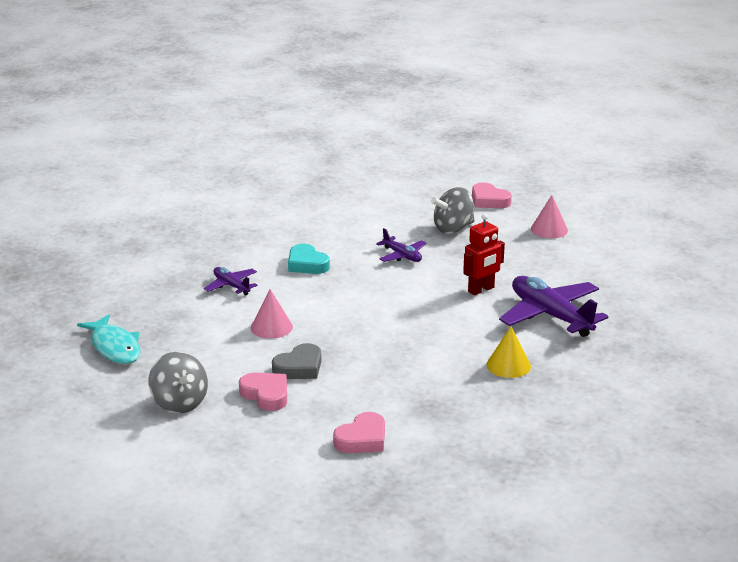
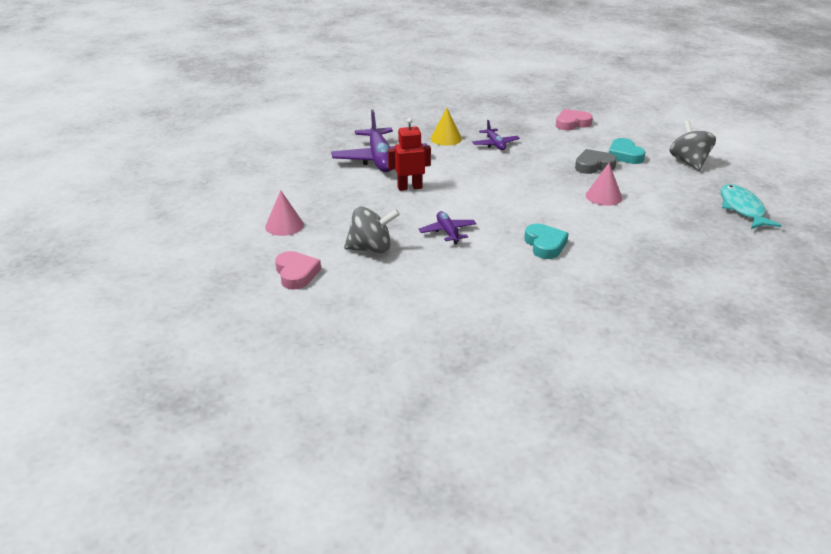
camera: 155 degrees left, 5 degrees up
purple plane [204,267,258,295] -> purple plane moved to [472,120,520,150]
pink heart [239,373,287,411] -> turquoise heart [609,138,646,164]

